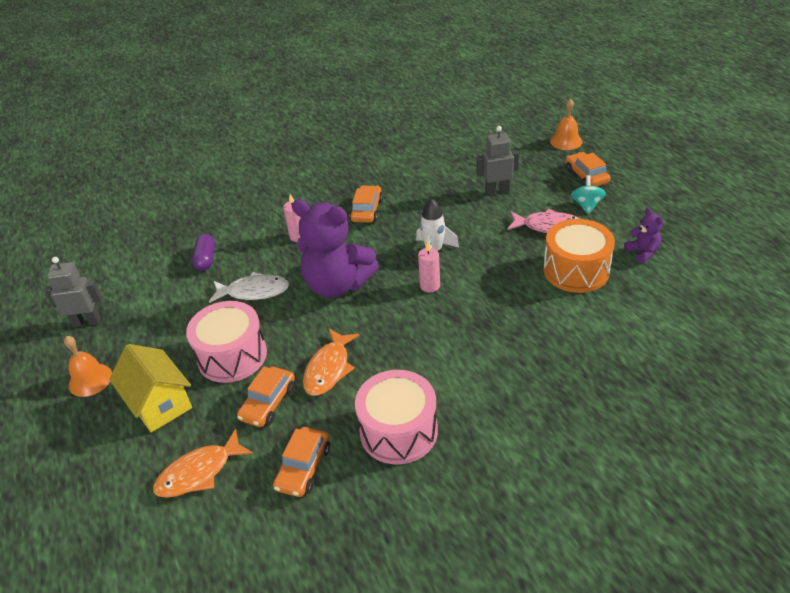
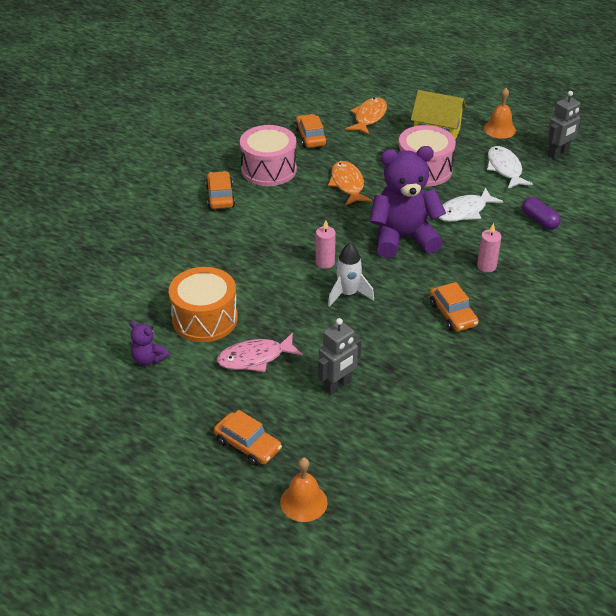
camera: 145 degrees right, 0 degrees up
orange car [237,366,295,427] -> orange car moved to [205,171,235,209]
turquoise spinning top [571,175,606,214] -> none
none -> white fish [487,146,533,189]

